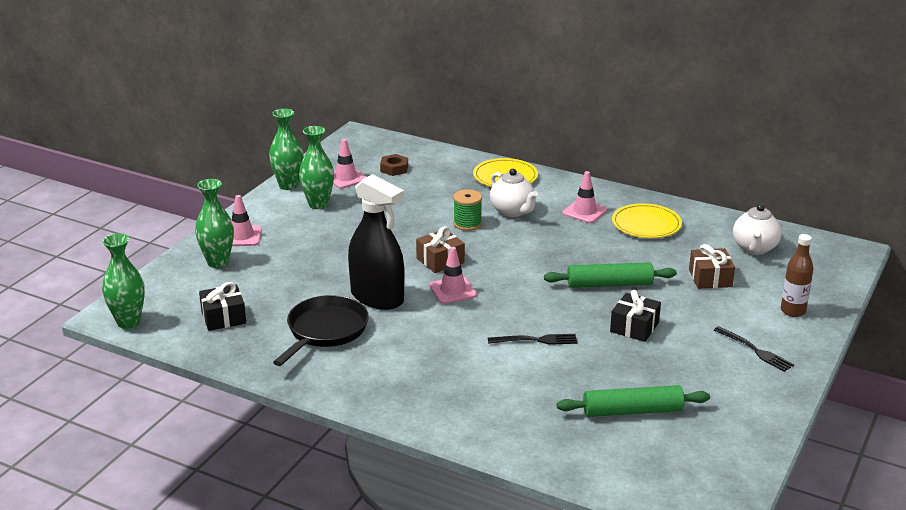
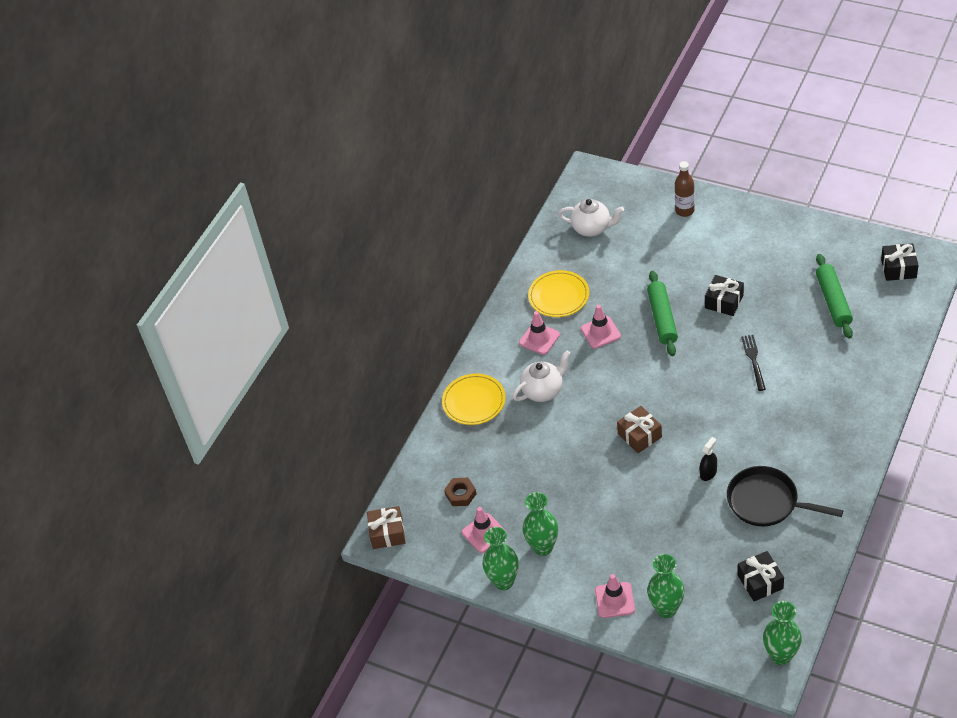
camera: 85 degrees left, 20 degrees up
black spray bottle [348,174,405,310] -> black spray bottle [700,437,717,481], size x0.41
pink traffic cone [429,247,477,304] -> pink traffic cone moved to [581,305,621,349]
green spool [453,189,482,231] -> none
brown gift [689,244,735,289] -> brown gift moved to [367,506,405,549]
black fork [714,326,794,372] -> none
none -> black gift [881,243,919,281]

